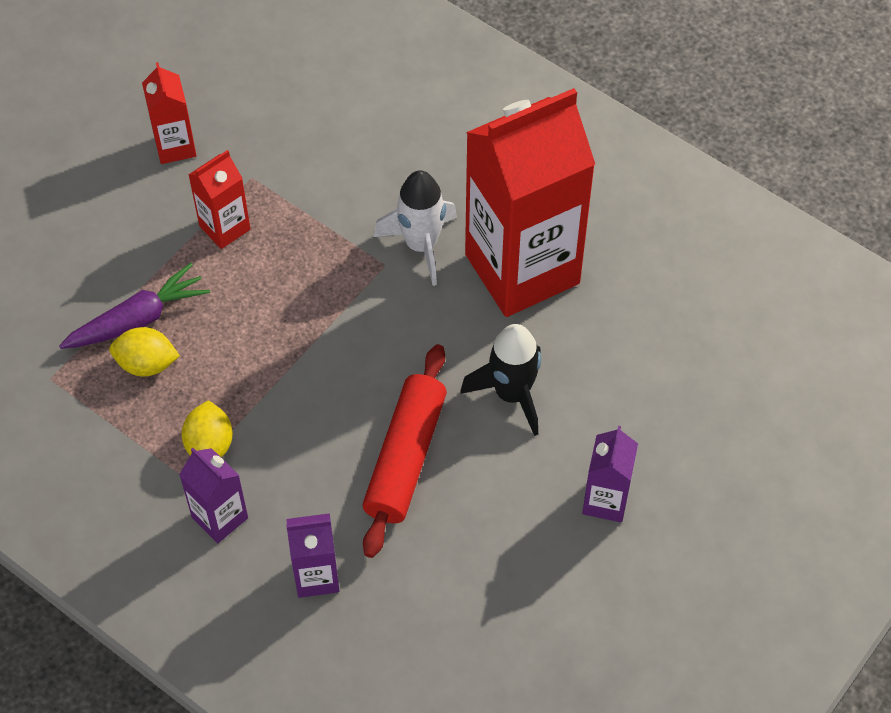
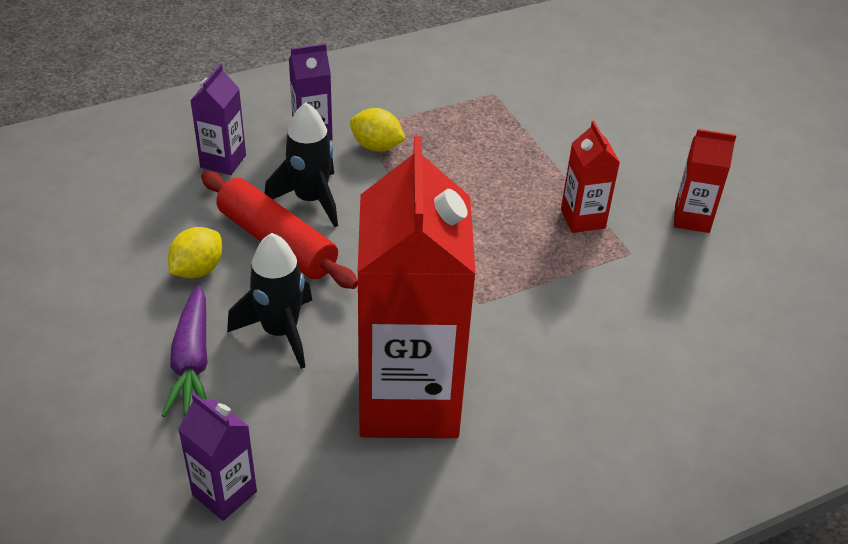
camera: 115 degrees right, 15 degrees down
purple carrot [59,263,210,349] -> purple carrot moved to [161,285,208,417]
yellow lemon [109,327,180,377] -> yellow lemon moved to [168,227,222,279]
white rocket [374,170,457,286] -> none
purple carton [582,426,638,522] -> purple carton moved to [178,393,257,521]
none -> black rocket [264,103,338,227]

